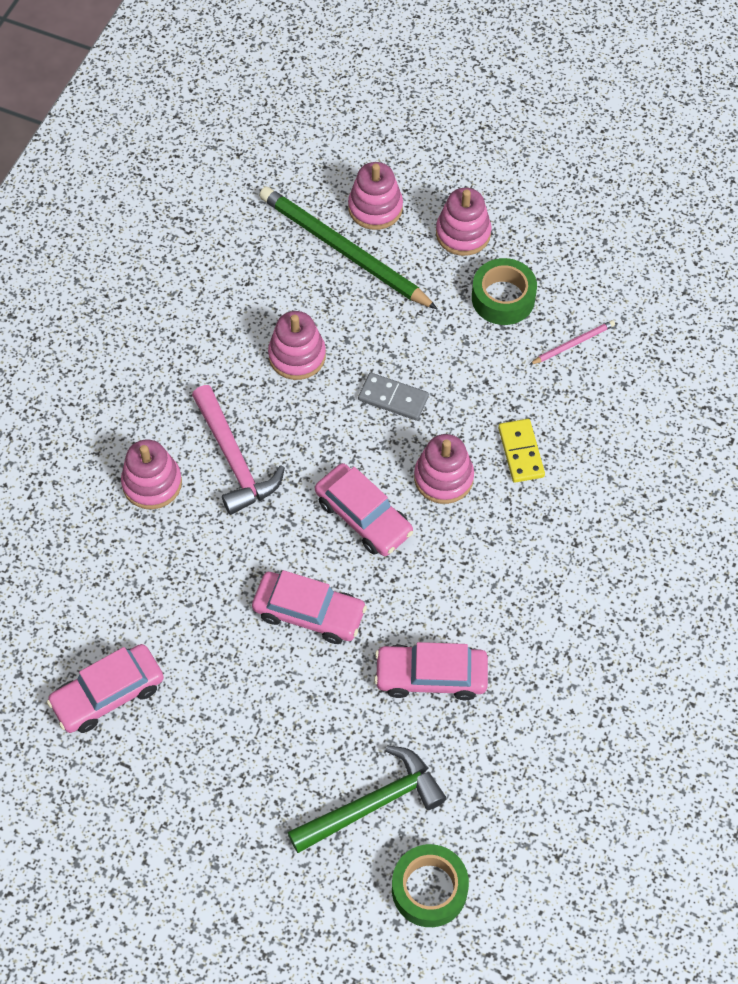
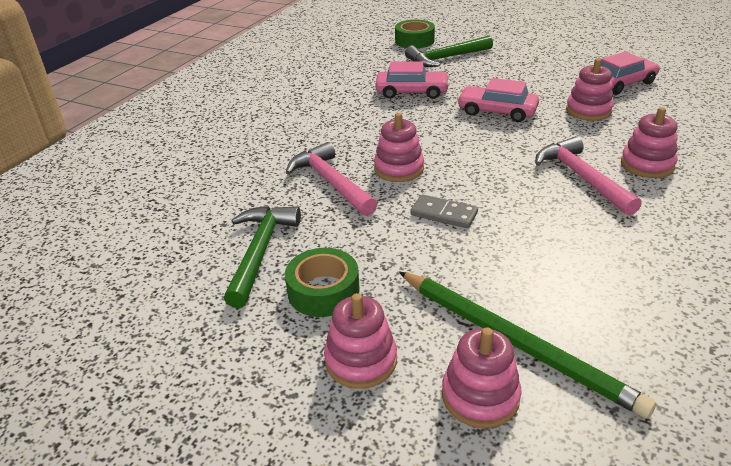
camera: 175 degrees left, 25 degrees down
pink stacking toy [268,311,326,380] -> pink stacking toy moved to [566,58,614,121]
pink car [315,463,413,556] -> none
yellow domino [498,419,545,483] -> pink hammer [286,142,377,216]
pink pencil [529,320,615,365] -> green hammer [224,206,301,308]

